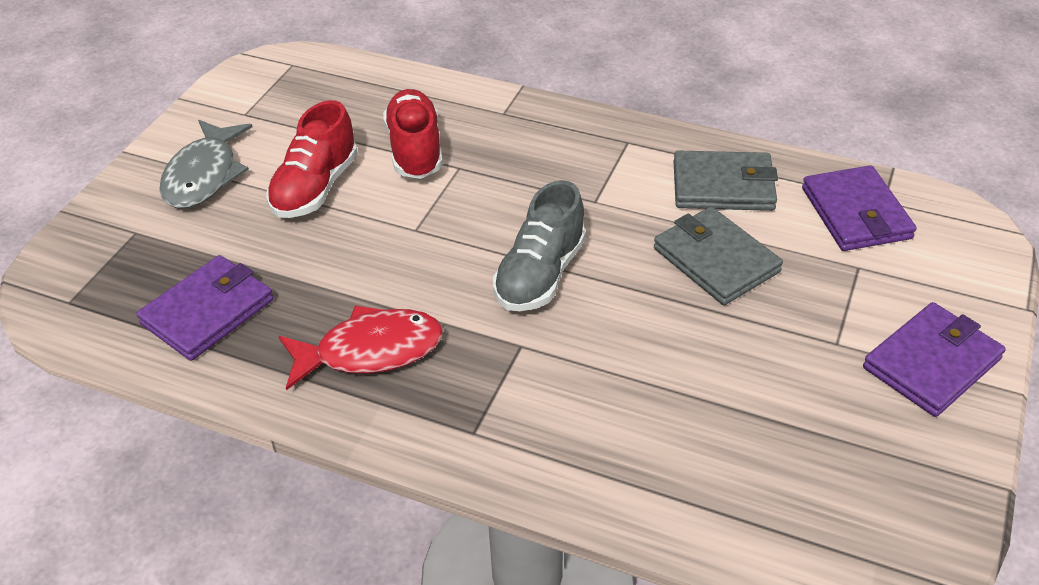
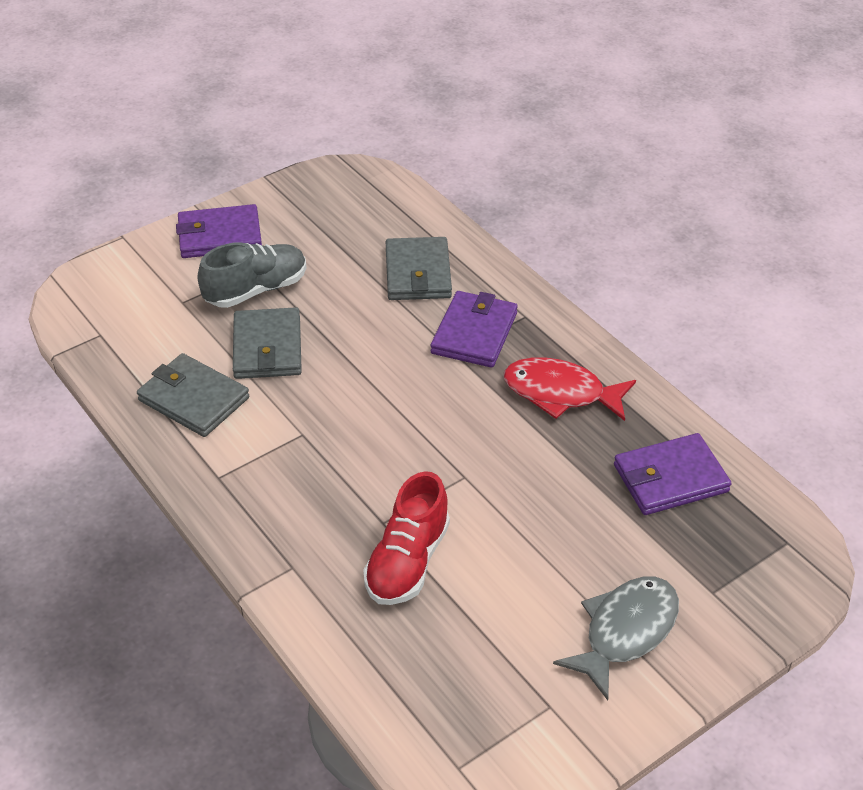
camera: 150 degrees left, 0 degrees up
red shoe [266,100,358,218] -> none
grey shoe [493,180,586,311] -> grey shoe moved to [197,243,307,308]
purple wallet [802,165,917,251] -> purple wallet moved to [431,291,518,368]
none -> grey wallet [386,237,452,300]

